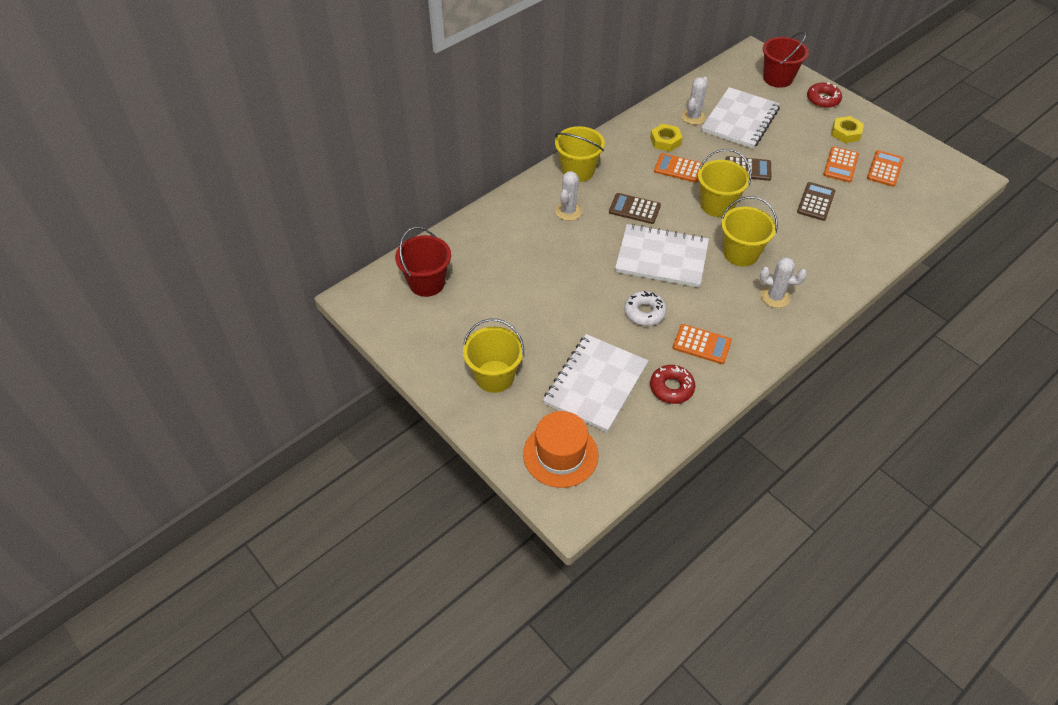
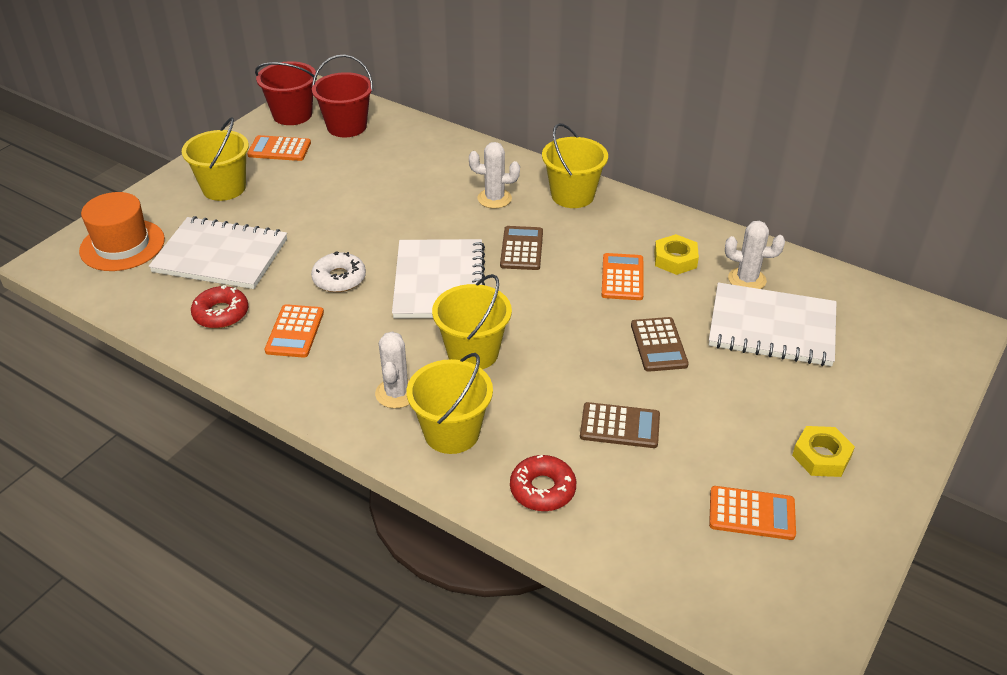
camera: 75 degrees right, 10 degrees down
yellow bucket [698,149,751,217] -> yellow bucket moved to [407,353,493,454]
red bucket [763,31,809,88] -> red bucket moved to [255,61,317,125]
red donut [807,82,842,108] -> red donut moved to [510,455,576,511]
orange calculator [823,147,859,182] -> orange calculator moved to [247,135,311,161]

